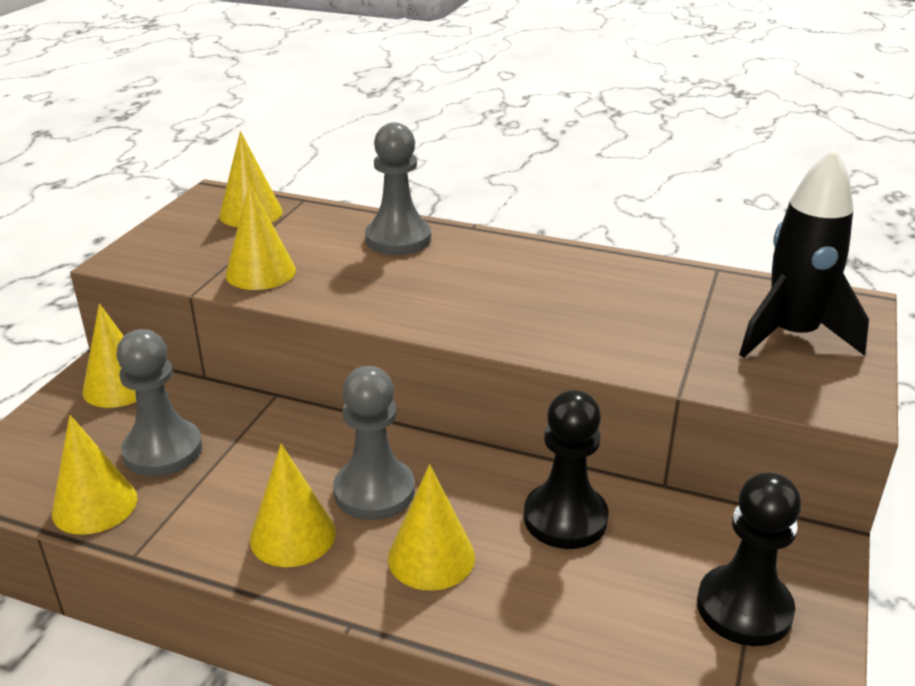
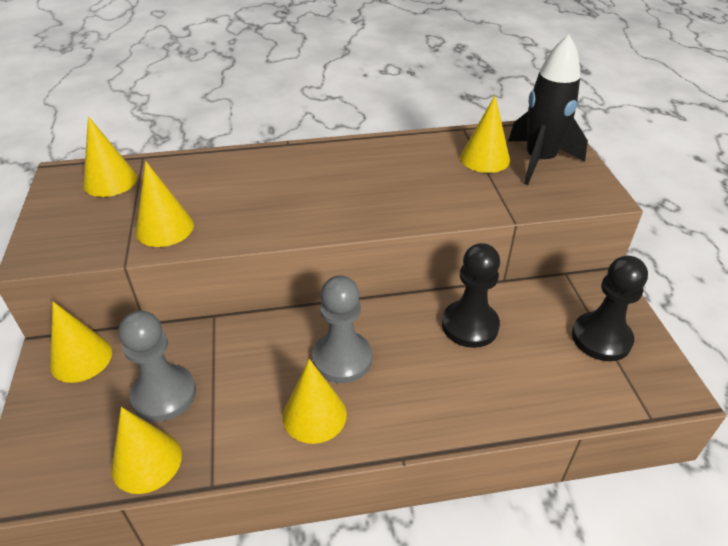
camera: 30 degrees left, 10 degrees up
grey pawn [365,122,431,255] -> none
yellow cone [388,464,475,591] -> yellow cone moved to [460,96,510,173]

